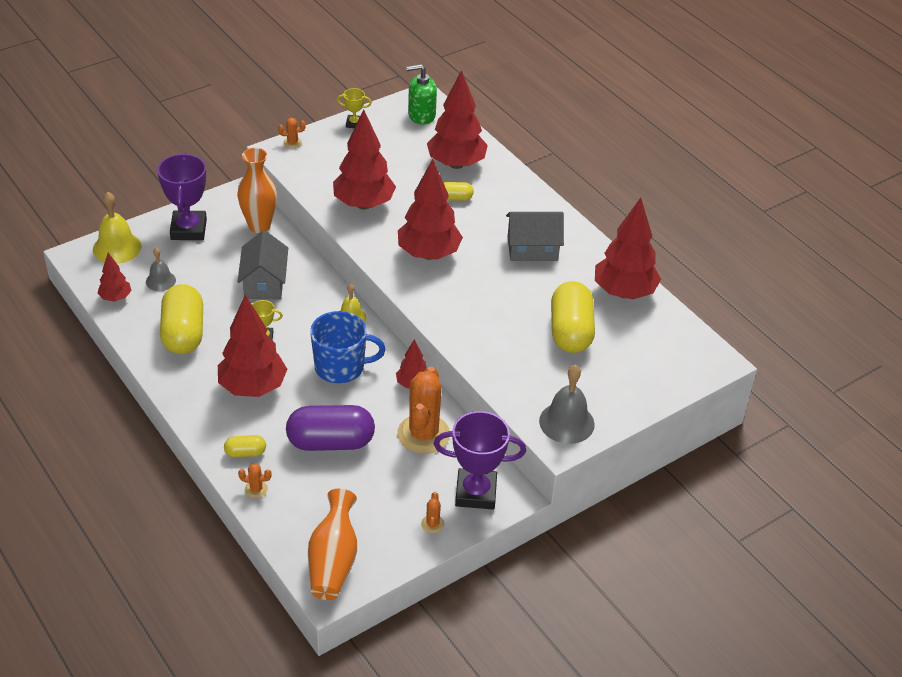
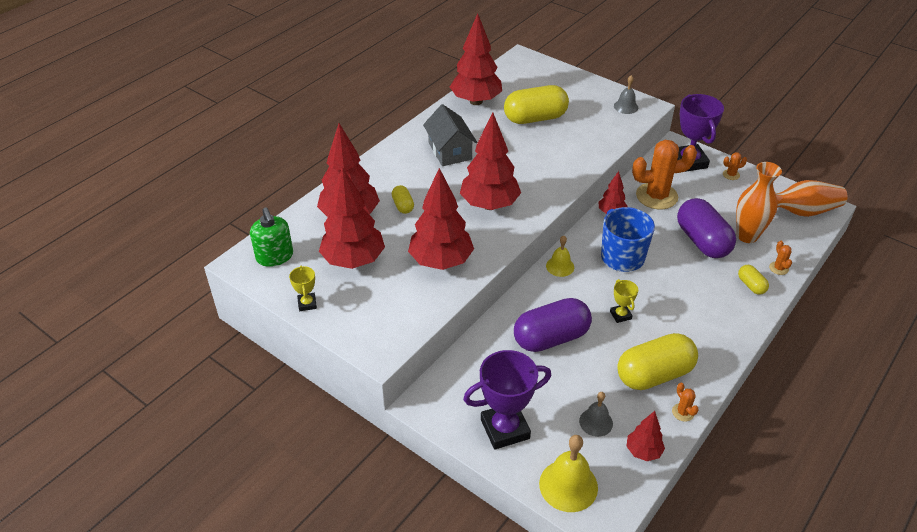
camera: 105 degrees left, 0 degrees up
red tree [218,295,287,397] -> red tree moved to [319,167,385,269]
orange vase [237,148,277,233] -> orange vase moved to [736,162,782,243]
grey house [237,230,288,299] -> purple capsule [514,298,592,352]
orange cactus [278,118,306,148] -> orange cactus moved to [672,383,699,422]
grey bell [539,365,595,444] -> grey bell [614,75,638,114], size x0.61

